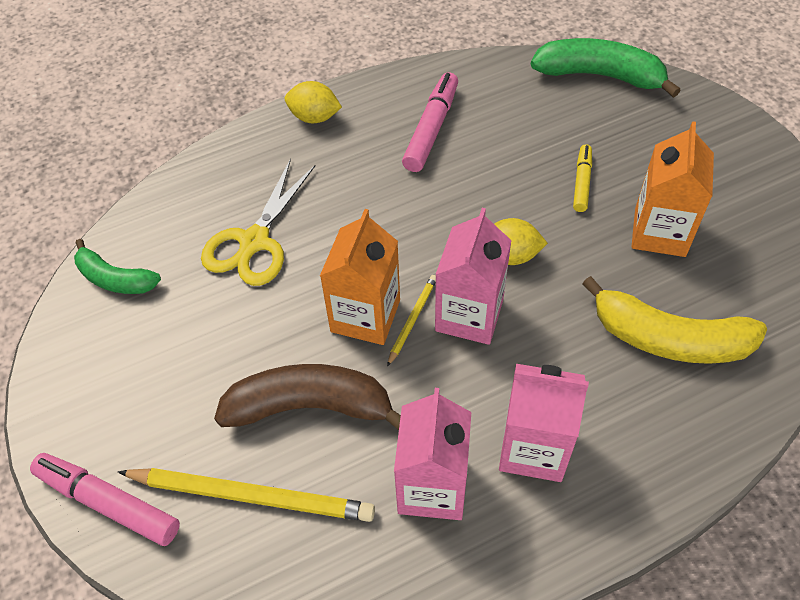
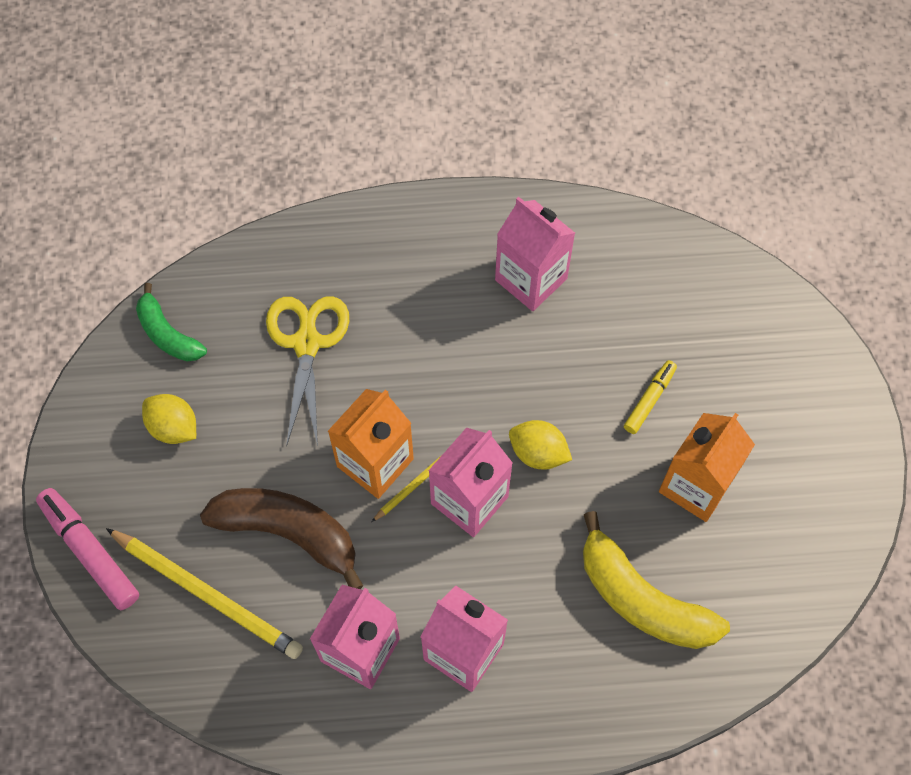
camera: 20 degrees right, 10 degrees up
yellow scissors [201,158,316,286] -> yellow scissors turned 135 degrees clockwise [266,296,349,447]
yellow lemon [285,81,342,123] -> yellow lemon moved to [142,394,196,444]
pink marker [402,72,458,172] -> pink carton [495,197,575,311]
green banana [531,38,681,98] -> none

